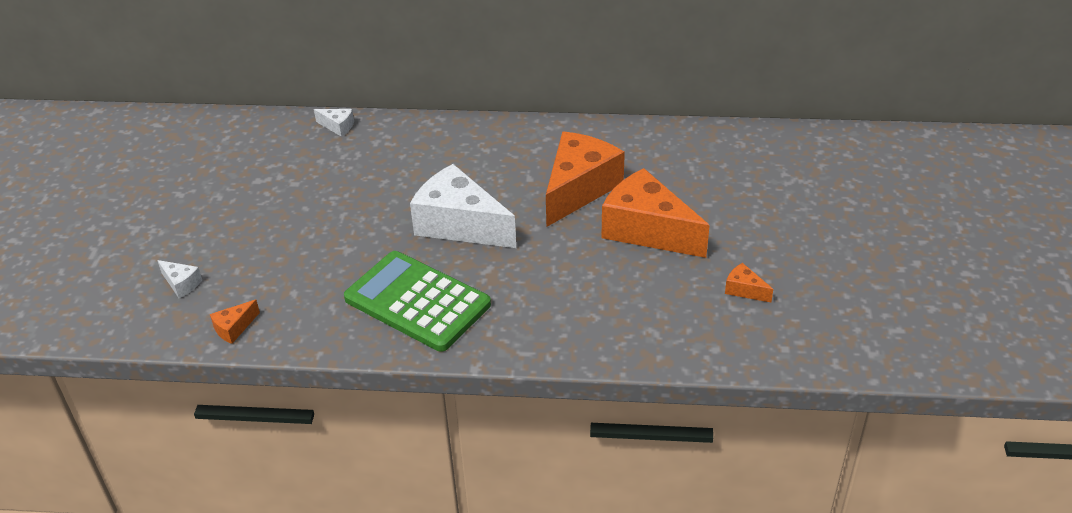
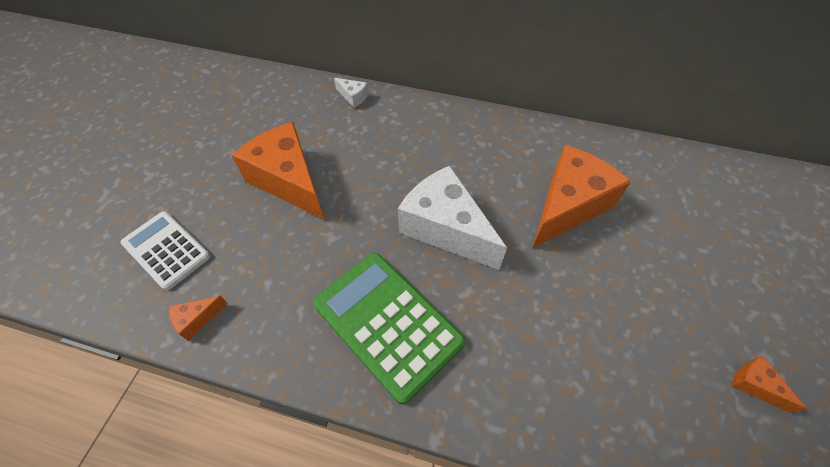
camera: 10 degrees right, 15 degrees up
white cheese [157,260,202,298] -> white calculator [121,211,210,290]
orange cheese [601,168,710,258] -> orange cheese moved to [232,122,324,220]

